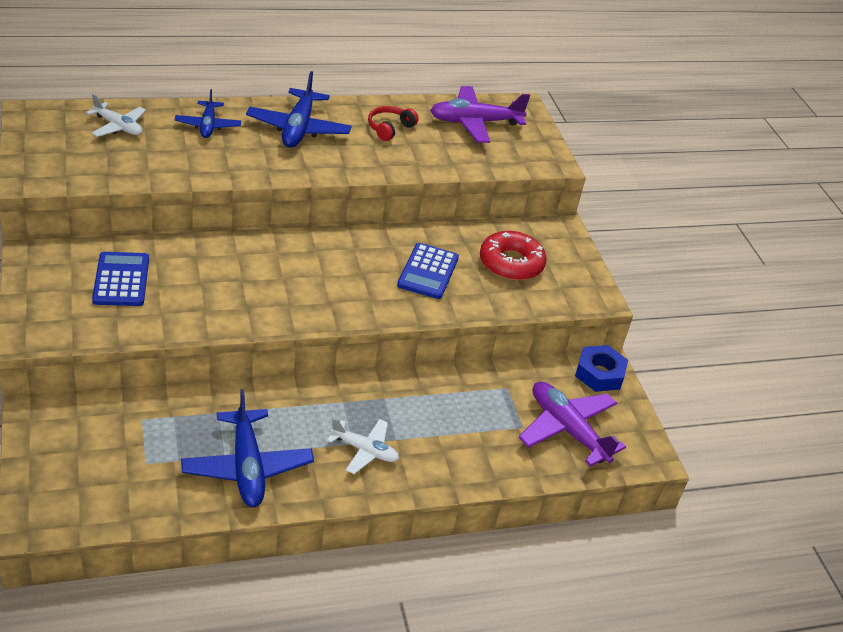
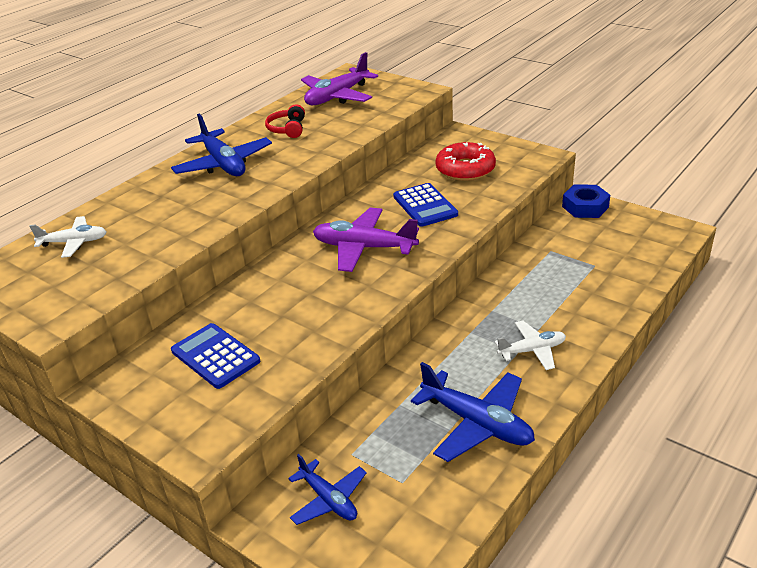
camera: 30 degrees left, 5 degrees down
blue plane [175,89,241,138] -> blue plane moved to [288,454,367,525]
purple plane [519,382,626,467] -> purple plane moved to [313,208,419,272]

